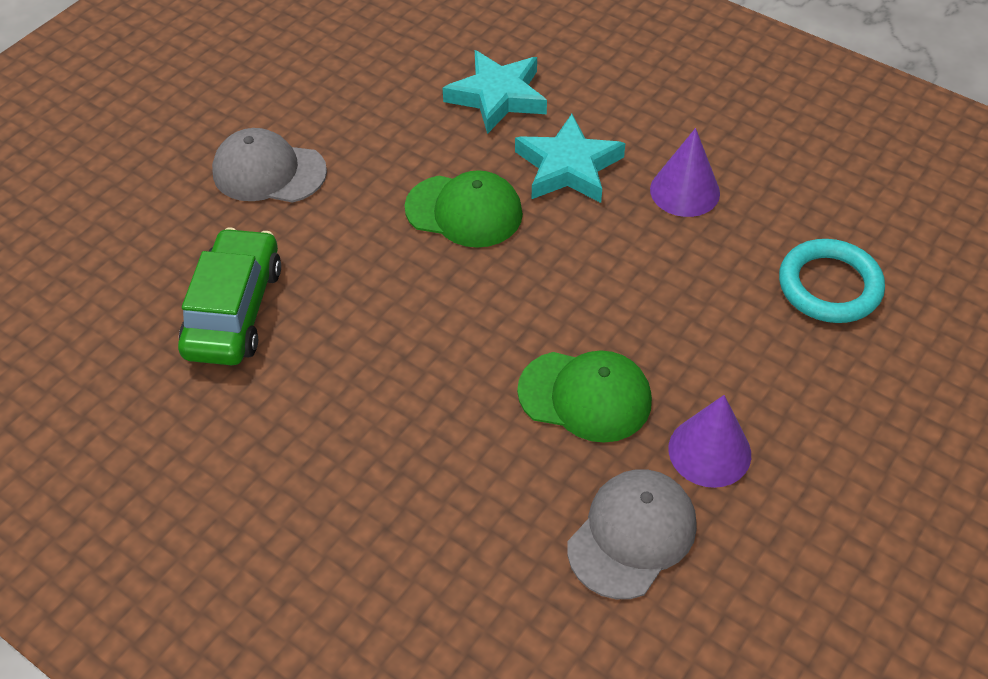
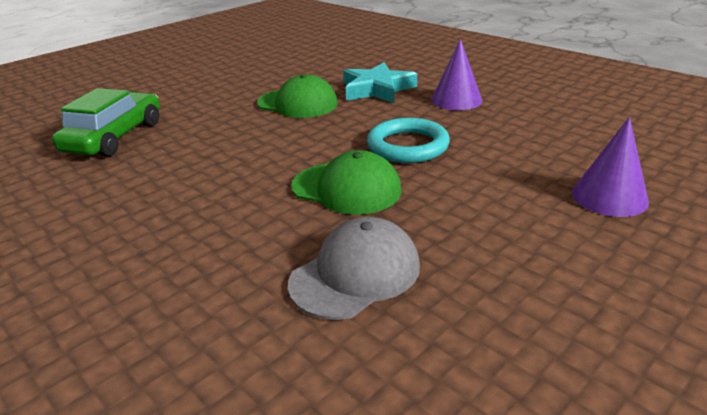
camera: 10 degrees right, 20 degrees down
grey cap [212,128,327,203] -> none
turquoise star [443,50,547,134] -> none
purple cone [668,395,751,488] -> purple cone moved to [572,117,649,217]
turquoise ring [779,239,885,323] -> turquoise ring moved to [367,118,450,163]

